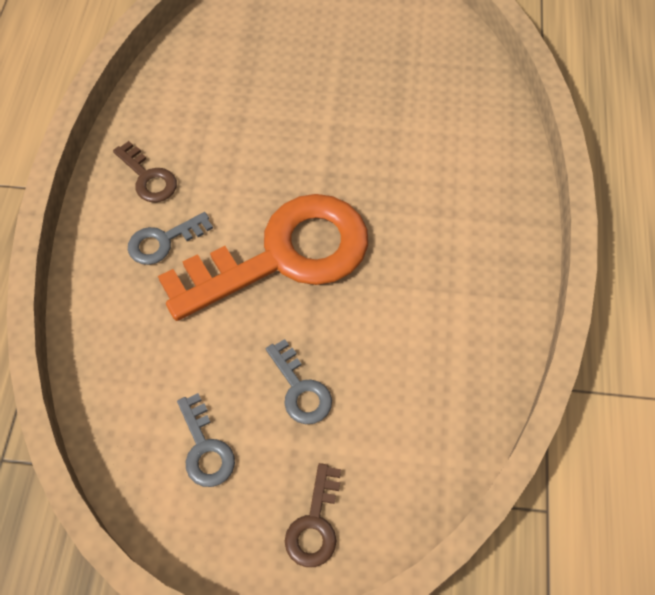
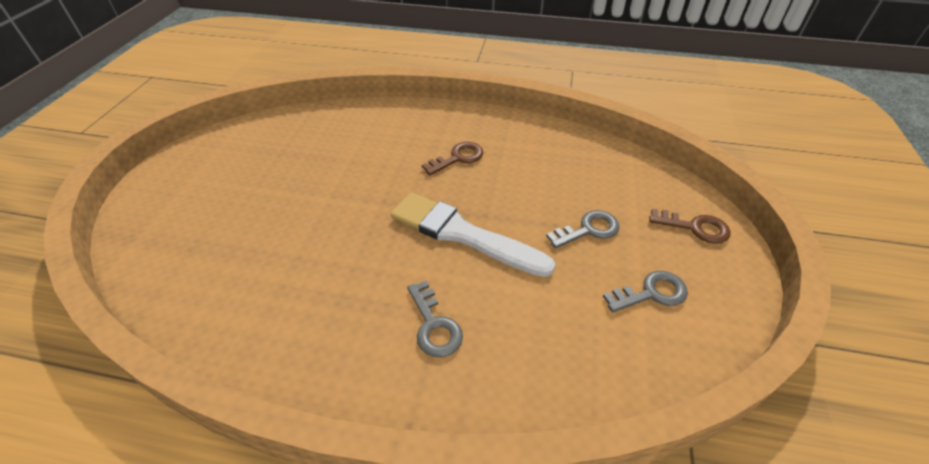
camera: 85 degrees left, 15 degrees down
brown key [113,141,177,202] -> brown key moved to [422,142,484,175]
orange key [158,194,368,321] -> white brush [391,192,555,277]

